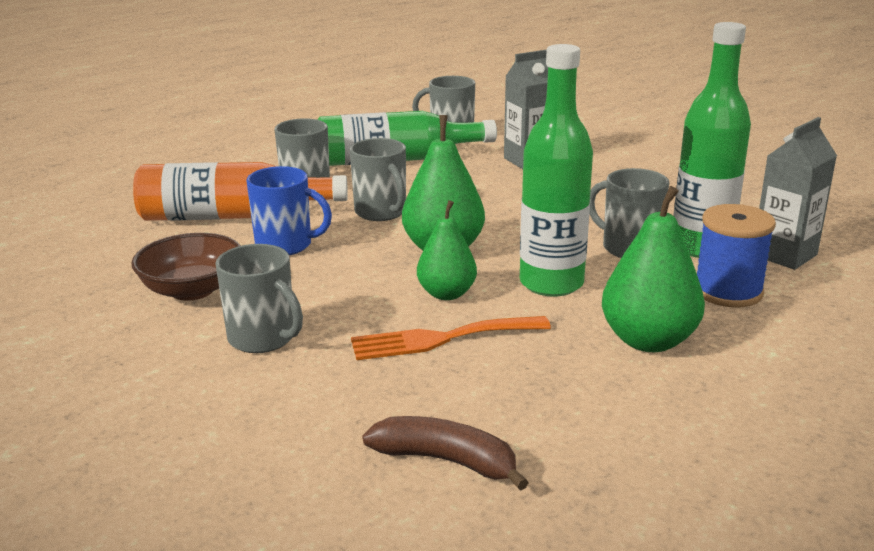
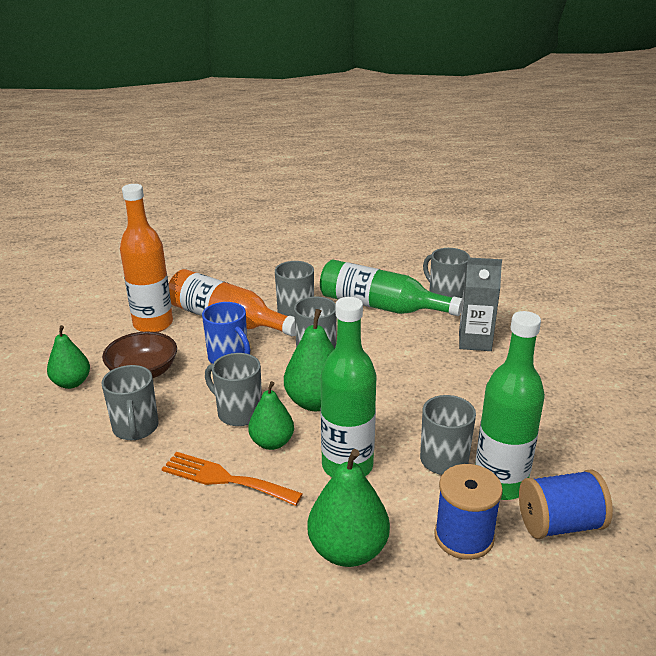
camera: 35 degrees right, 5 degrees up
brown banana [362,416,529,491] -> none
grey carton [759,117,837,270] -> blue spool [519,469,613,539]
none -> green pear [47,325,90,389]
none -> orange bottle [120,184,173,332]
none -> grey mug [205,353,262,426]

